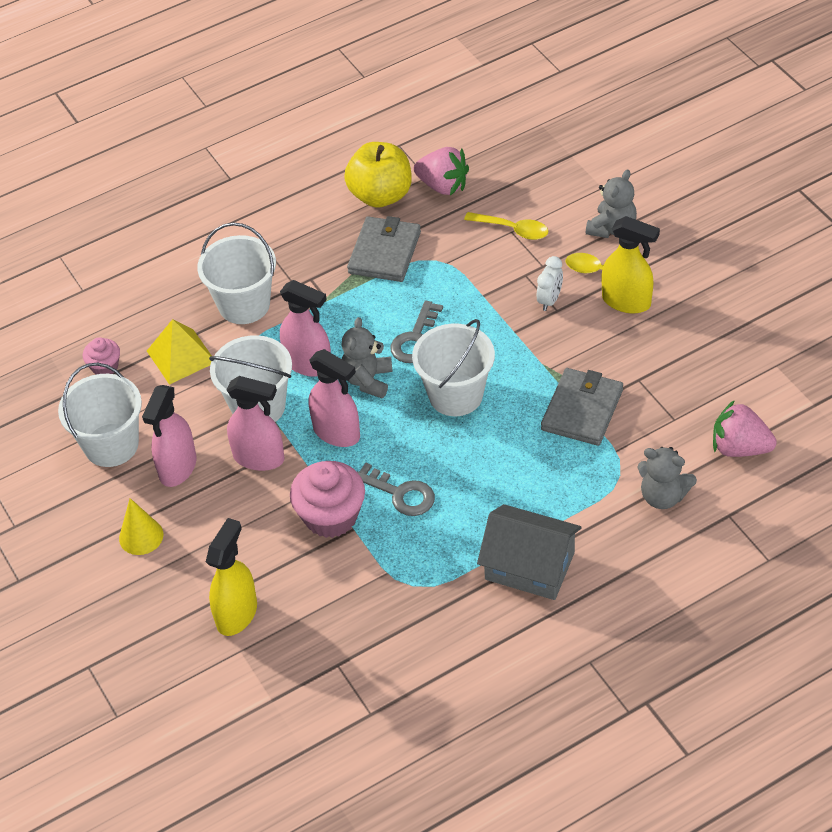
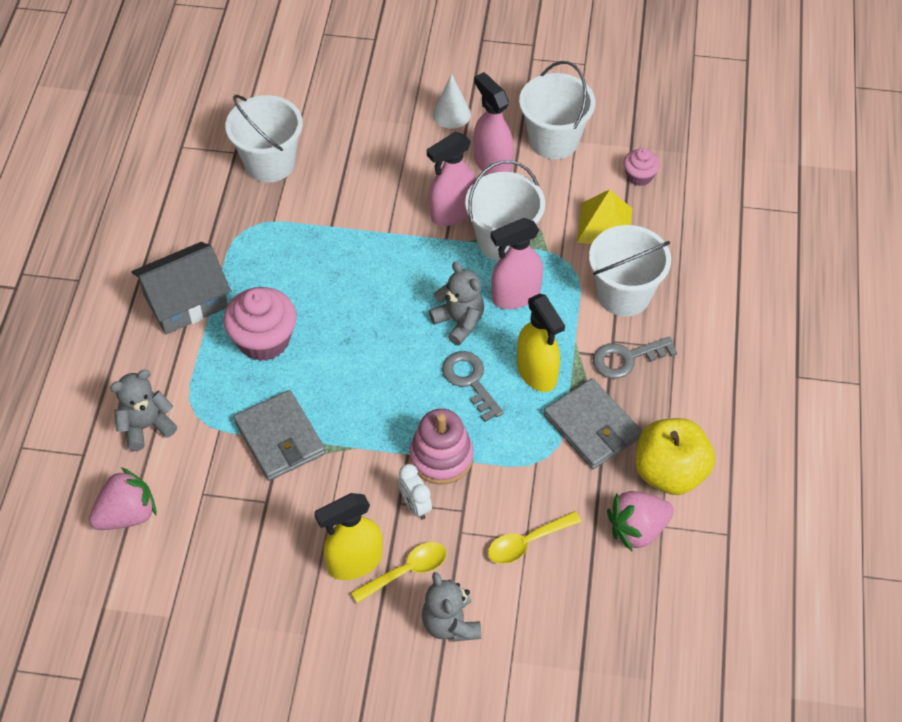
camera: 125 degrees right, 5 degrees up
yellow cone [119,498,163,555] -> white cone [433,74,471,129]
yellow spray bottle [206,518,257,636] -> yellow spray bottle moved to [517,294,565,392]
pink cupcake [290,461,365,538] -> pink cupcake moved to [223,287,297,361]
pink spray bottle [309,349,360,447] -> none
grey key [357,463,435,516] -> grey key moved to [593,336,677,379]
white bucket [412,319,495,416] -> white bucket moved to [225,95,303,182]
none -> pink stacking toy [409,409,473,485]

